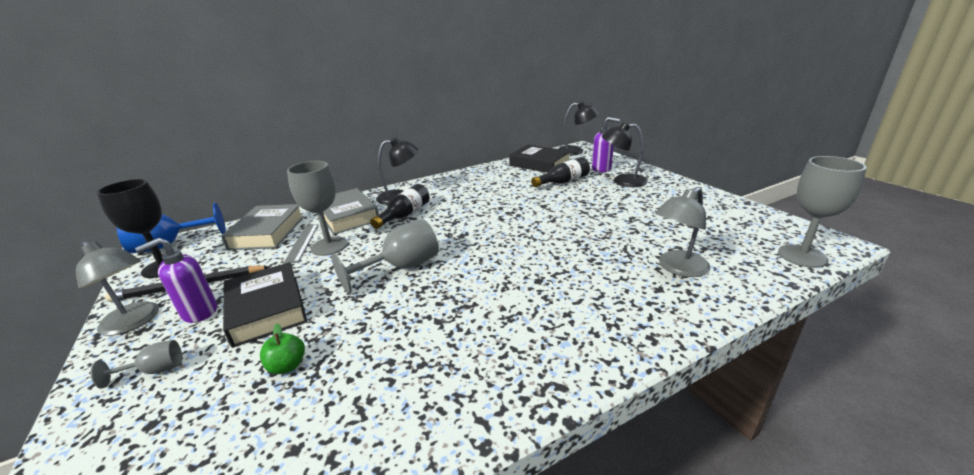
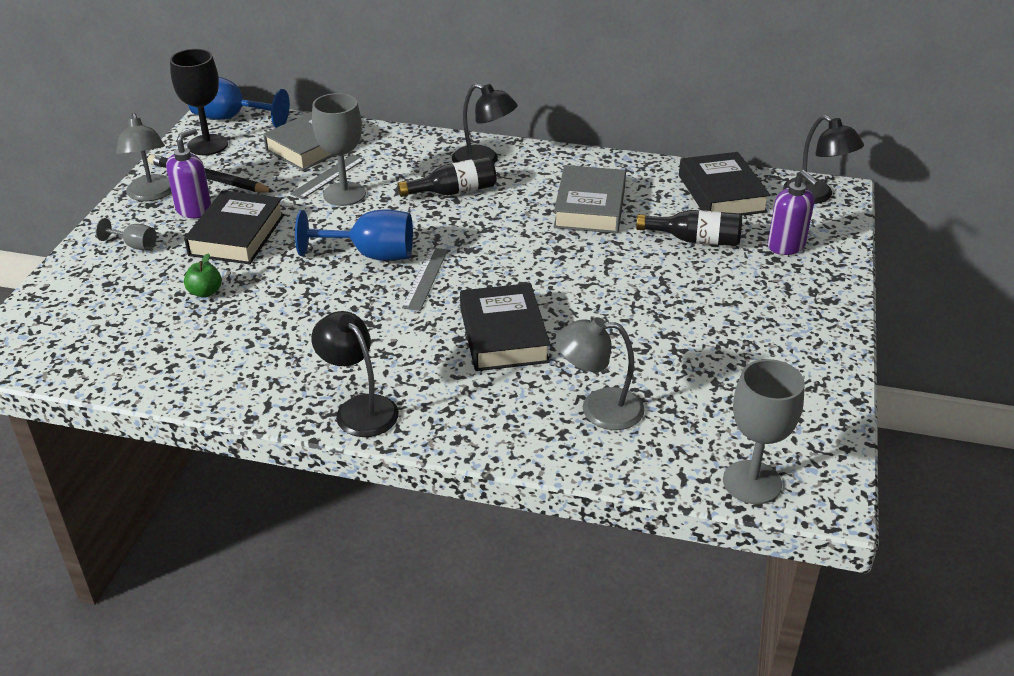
camera: 40 degrees right, 10 degrees up
purple soap dispenser [135,238,217,323] -> purple soap dispenser turned 120 degrees clockwise [166,128,211,218]
grey book [323,188,379,235] -> grey book moved to [554,165,626,233]
grey goblet [331,220,439,294] -> blue goblet [295,209,413,261]
black lamp [602,122,647,187] -> black lamp moved to [311,311,399,437]
none -> grey ruler [402,247,448,311]
none -> black book [460,283,550,371]

